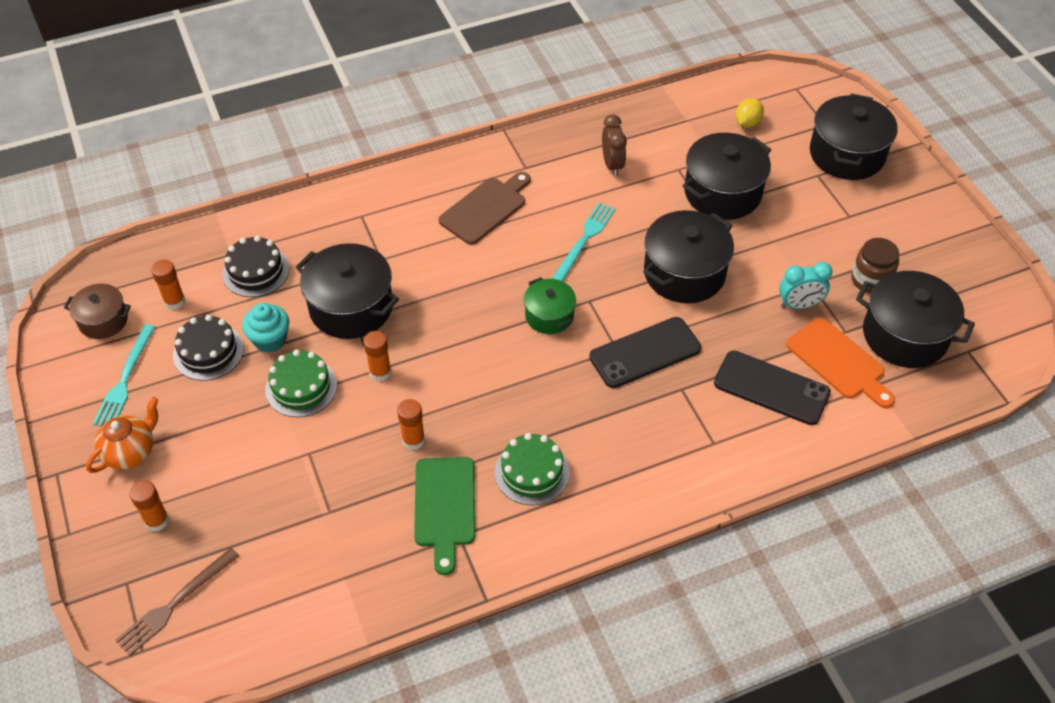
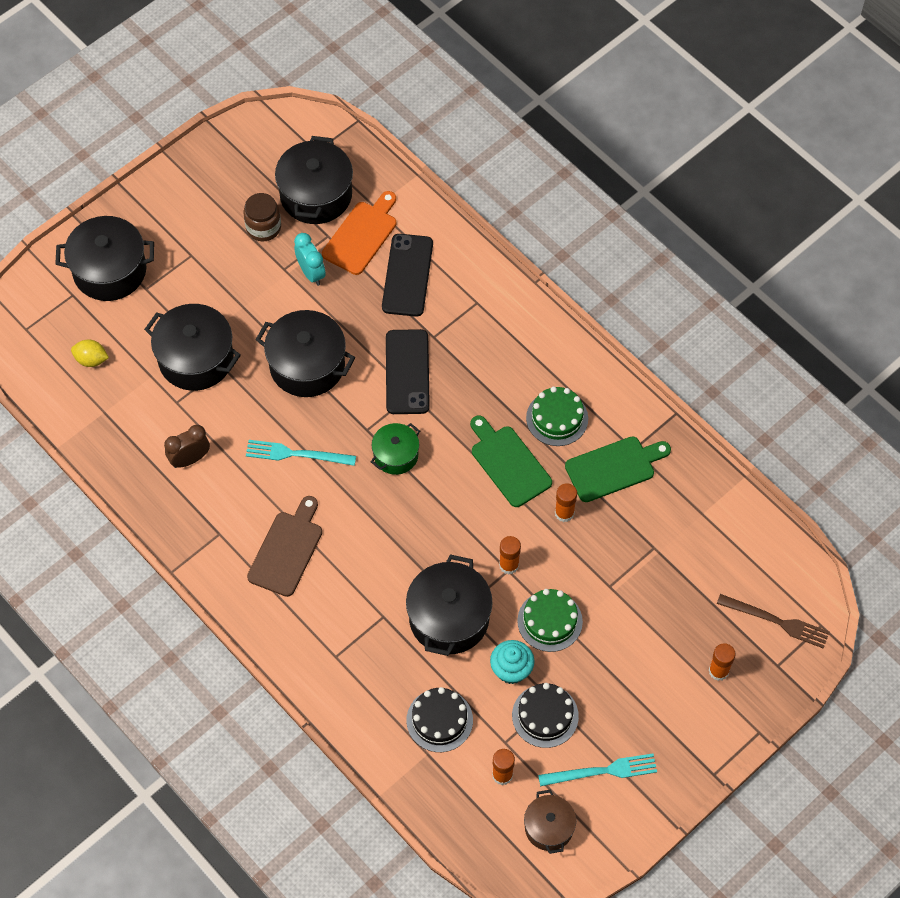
camera: 110 degrees left, 10 degrees up
orange teapot [86,397,158,473] -> none
brown cutting board [439,172,531,245] -> brown cutting board turned 90 degrees clockwise [247,496,322,597]
black phone [589,317,701,388] -> black phone turned 45 degrees clockwise [386,329,430,414]
none -> green cutting board [470,416,552,507]

